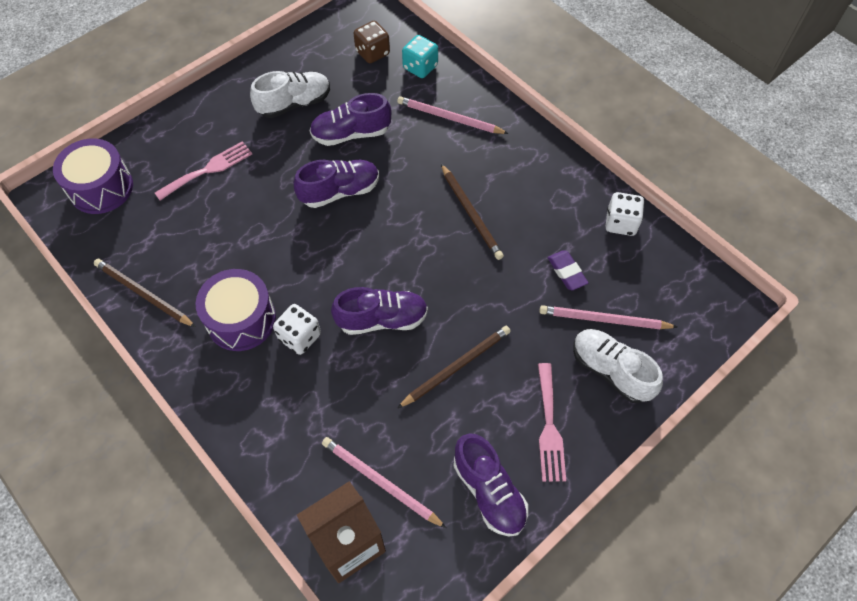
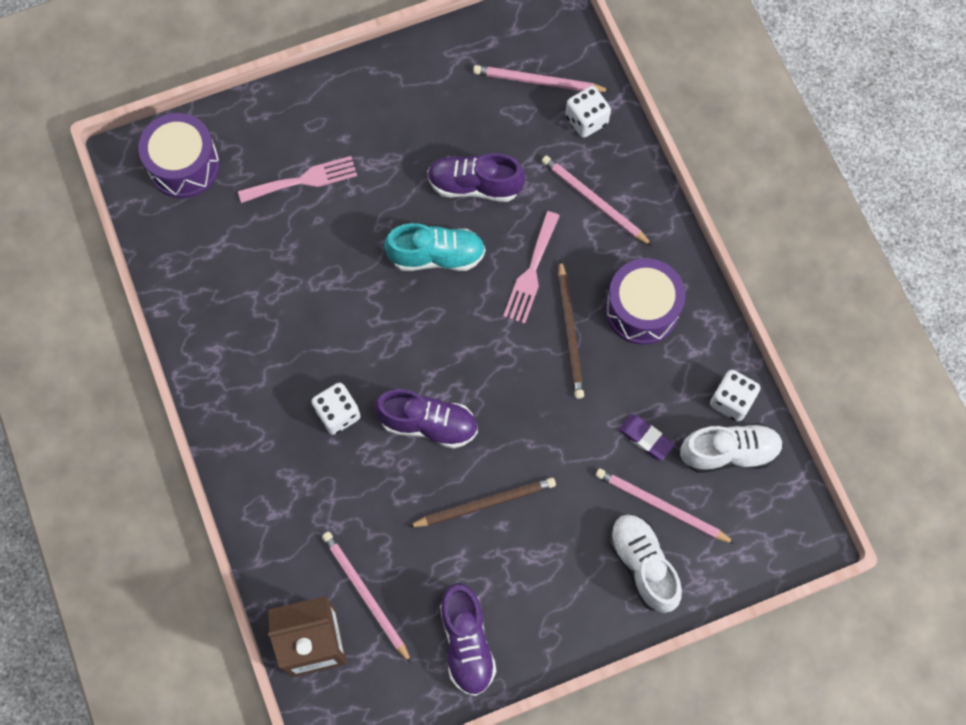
camera: 20 degrees right, 10 degrees up
brown pencil [94,259,196,327] -> none
purple drum [196,269,276,351] -> purple drum moved to [605,258,685,345]
white shoe [250,71,330,118] -> white shoe moved to [680,423,783,473]
purple shoe [293,160,379,208] -> turquoise shoe [384,223,486,271]
brown dice [354,21,390,63] -> pink pencil [473,65,611,92]
turquoise dice [402,35,438,78] -> white dice [566,86,611,138]
pink fork [538,363,566,482] -> pink fork moved to [503,211,560,324]
purple eraser [547,250,588,290] -> purple eraser turned 45 degrees counterclockwise [618,414,675,461]

